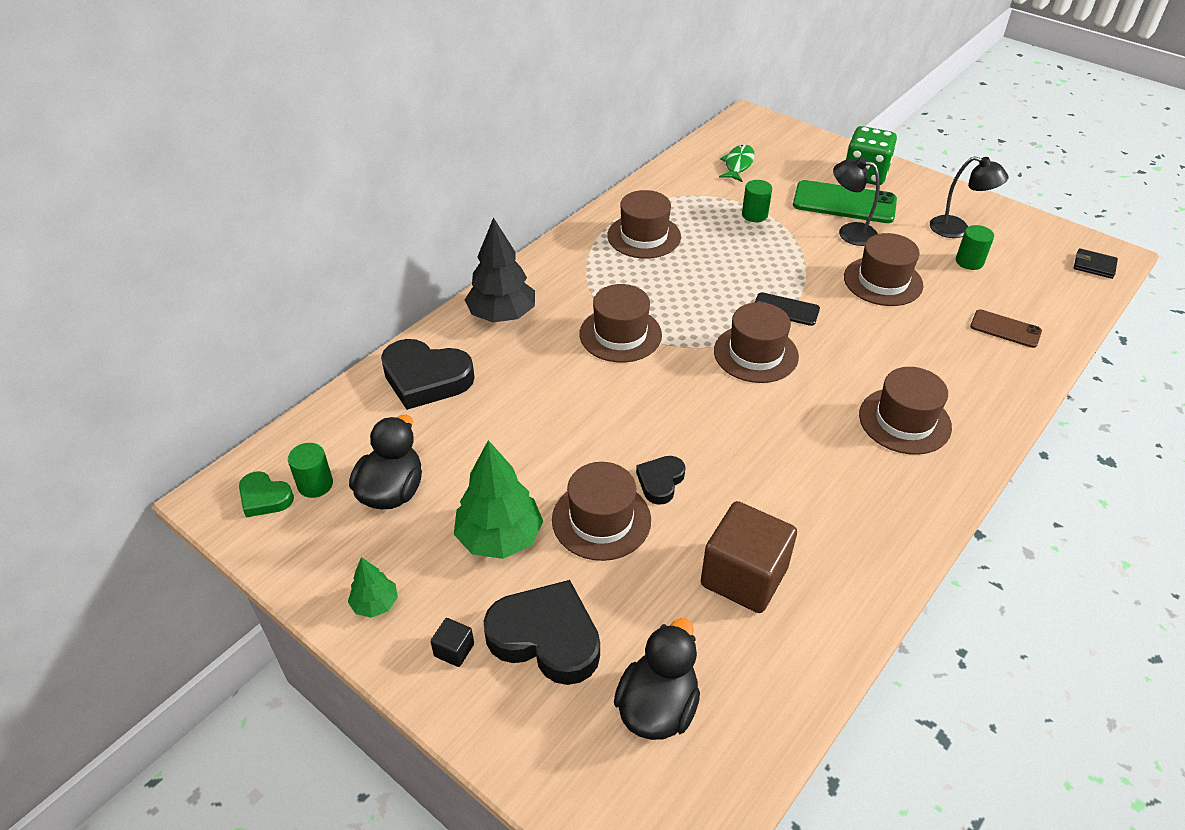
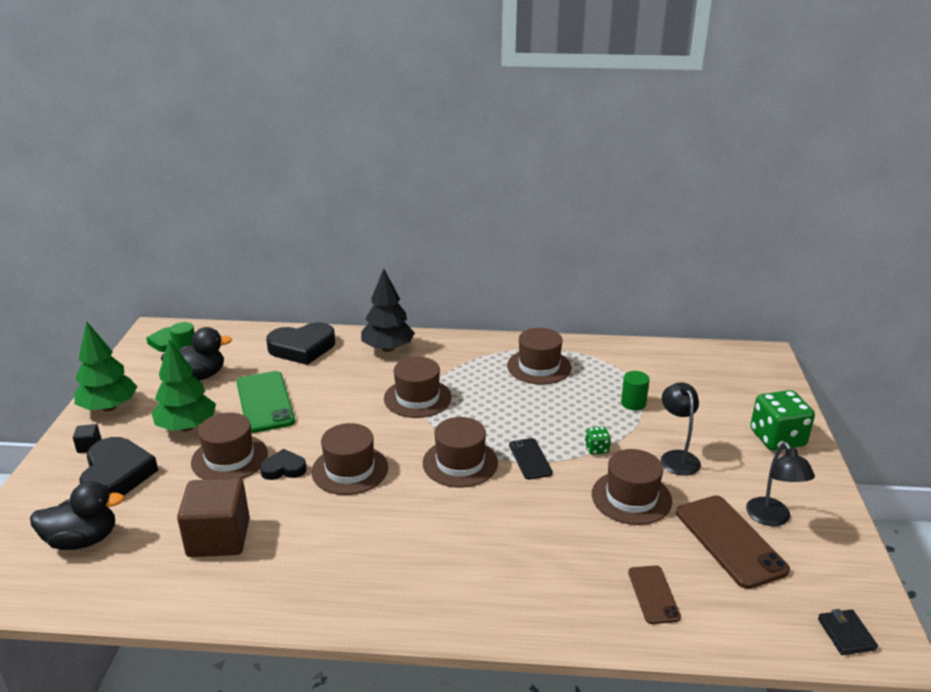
camera: 55 degrees right, 15 degrees down
green tree [348,557,398,618] -> green tree [74,322,138,411], size x1.91
black heart [381,339,475,410] -> black heart turned 90 degrees counterclockwise [266,322,335,365]
green fish [719,144,755,182] -> none
green phone [793,180,897,223] -> green phone moved to [237,371,295,433]
brown hat [859,367,952,455] -> brown hat moved to [311,423,388,495]
green cylinder [956,225,994,270] -> brown phone [676,496,790,589]
none -> green dice [585,426,611,455]

